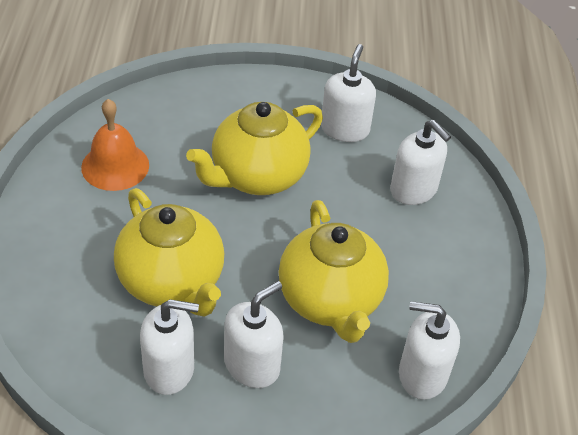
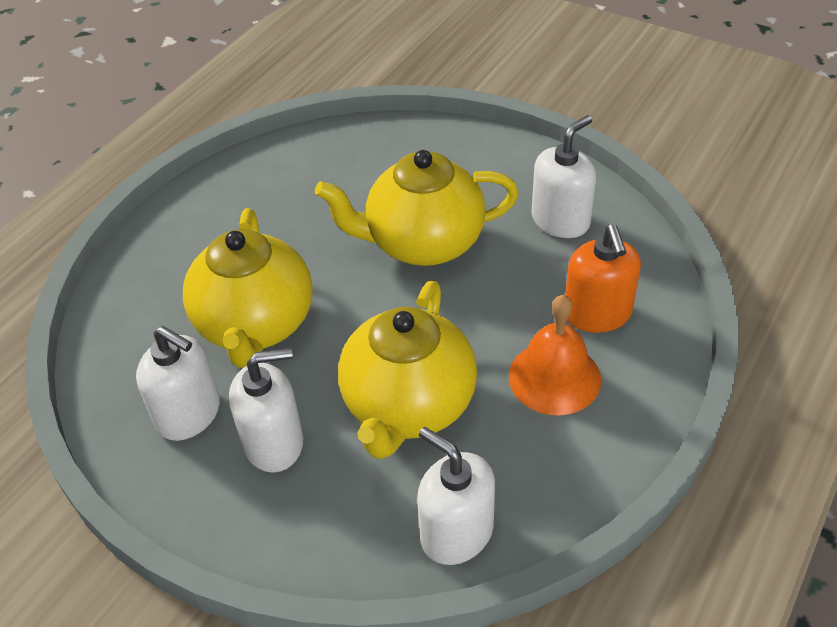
camera: 35 degrees right, 0 degrees up
orange bell [81,99,149,191] -> orange bell moved to [509,295,601,415]
white soap dispenser [390,120,451,205] -> orange soap dispenser [565,224,641,333]

